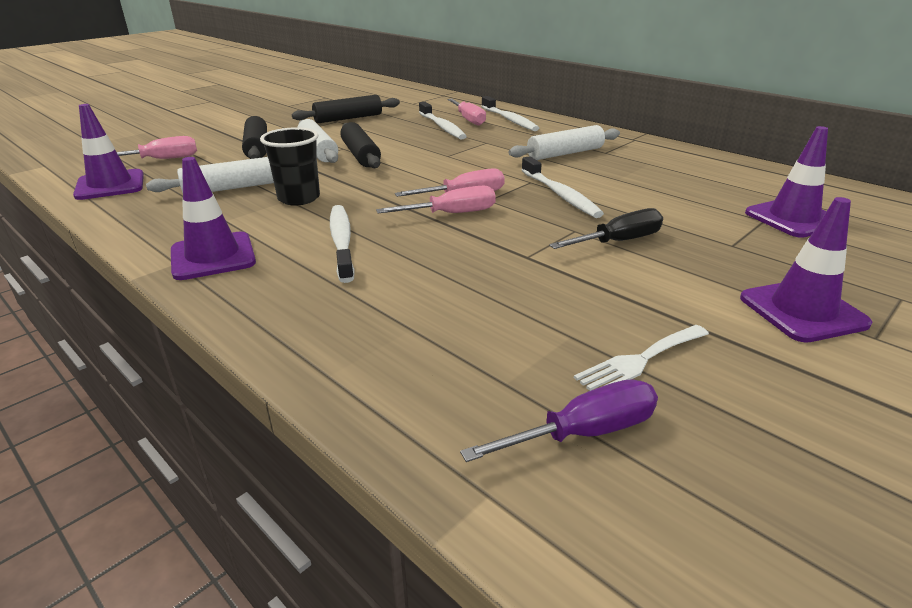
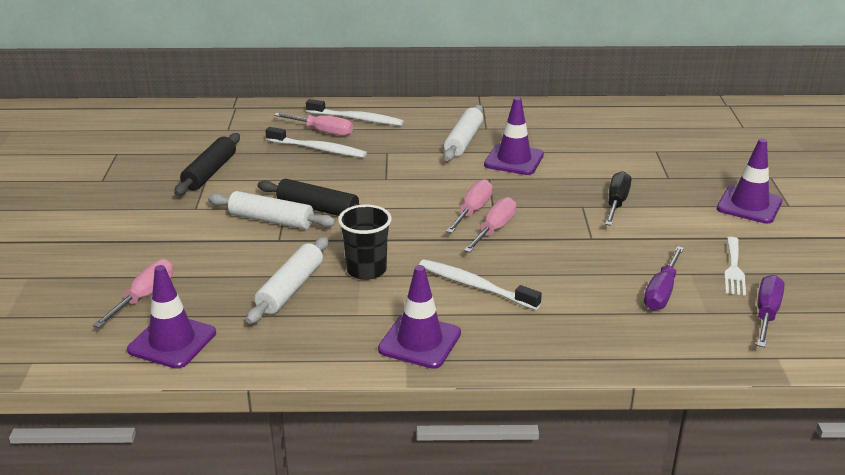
camera: 45 degrees left, 0 degrees up
black rolling pin [242,116,267,159] -> none
white toothbrush [521,156,604,218] -> none
purple traffic cone [745,126,828,238] -> purple traffic cone moved to [484,97,544,175]
none -> purple screwdriver [644,246,684,310]

